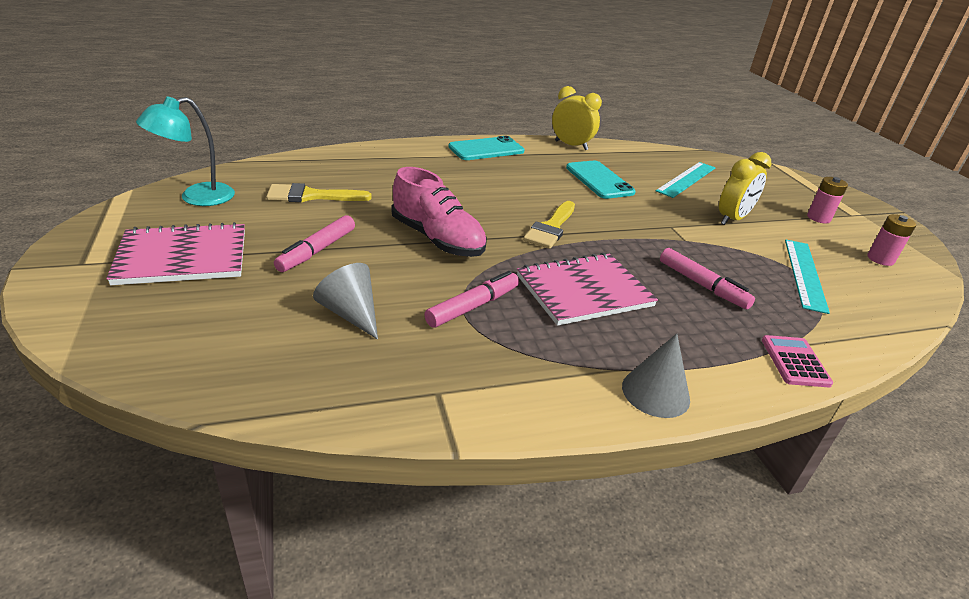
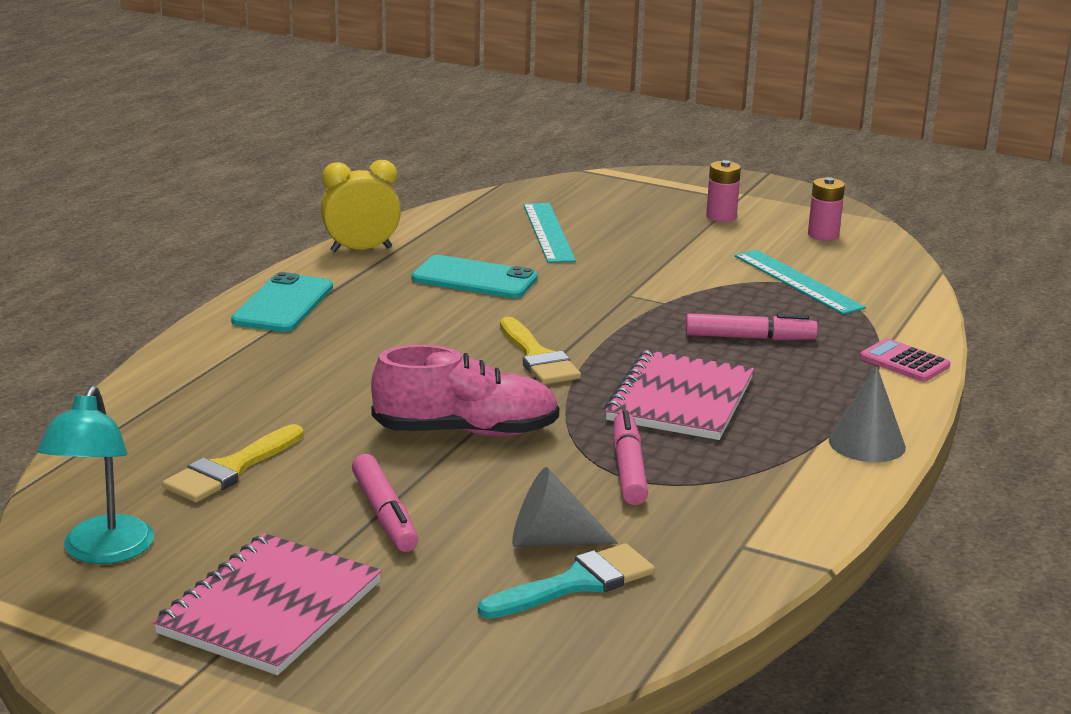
camera: 45 degrees left, 10 degrees down
yellow clock [719,152,771,225] -> none
none -> turquoise brush [478,543,655,619]

